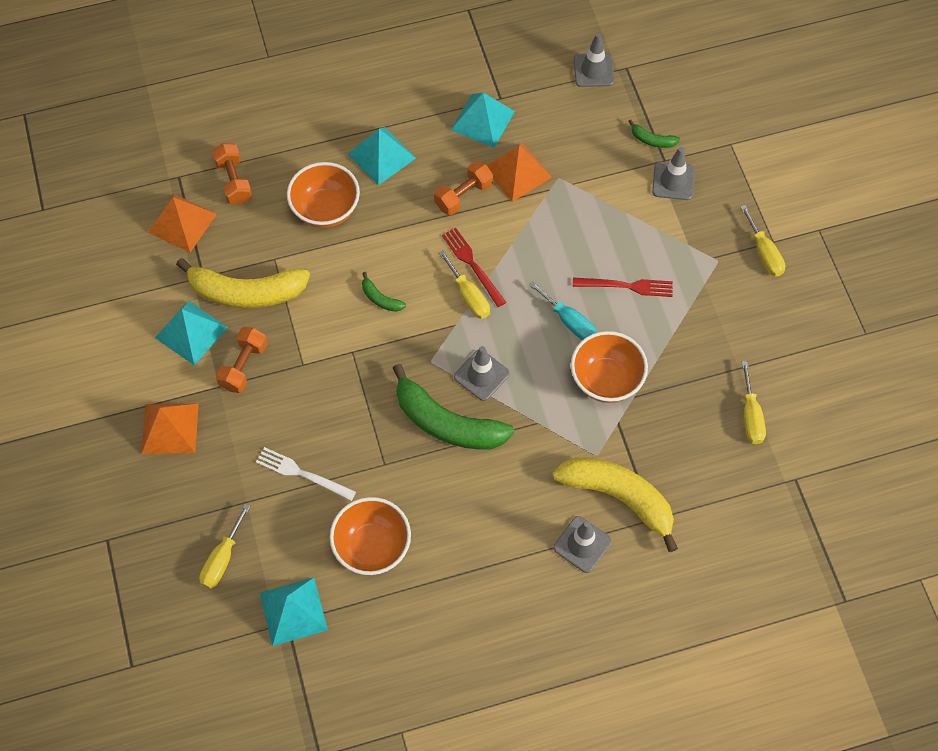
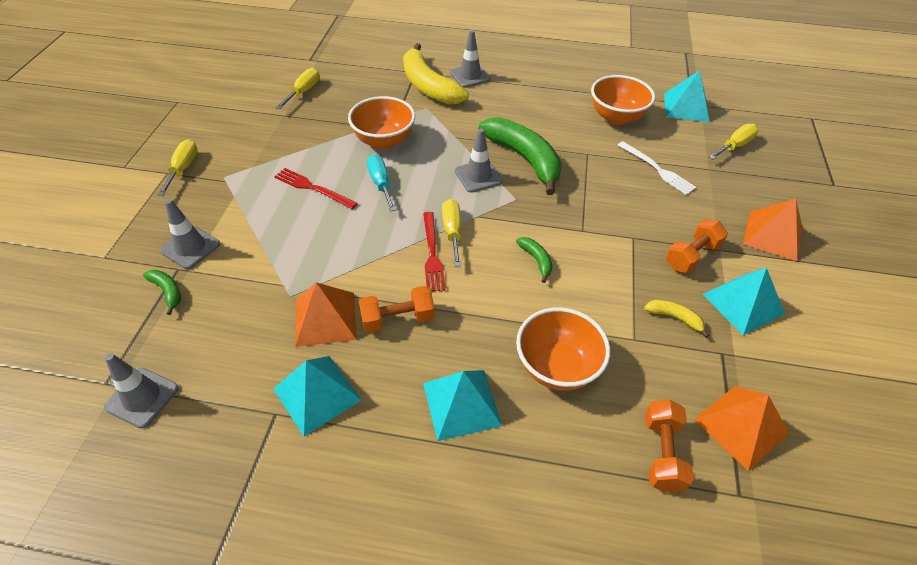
camera: 155 degrees left, 15 degrees down
yellow banana [176,258,310,308] -> yellow banana [644,300,709,338], size x0.43

